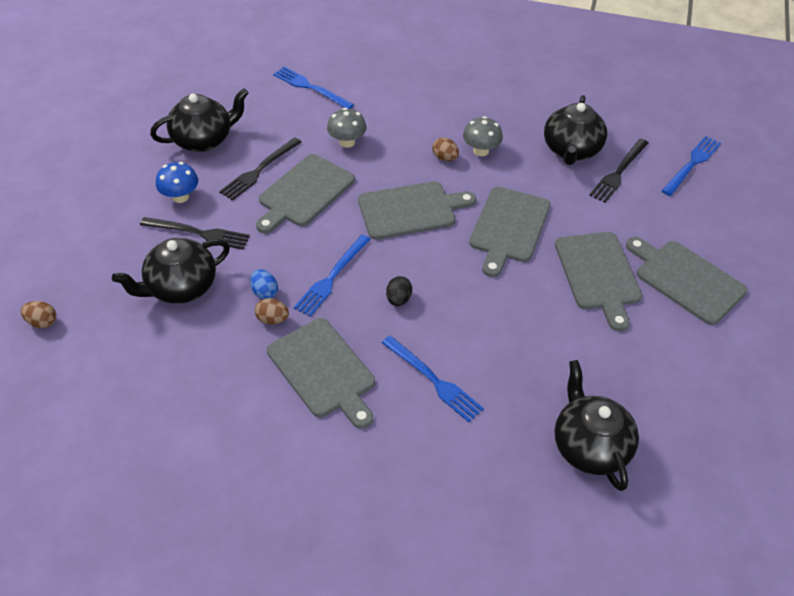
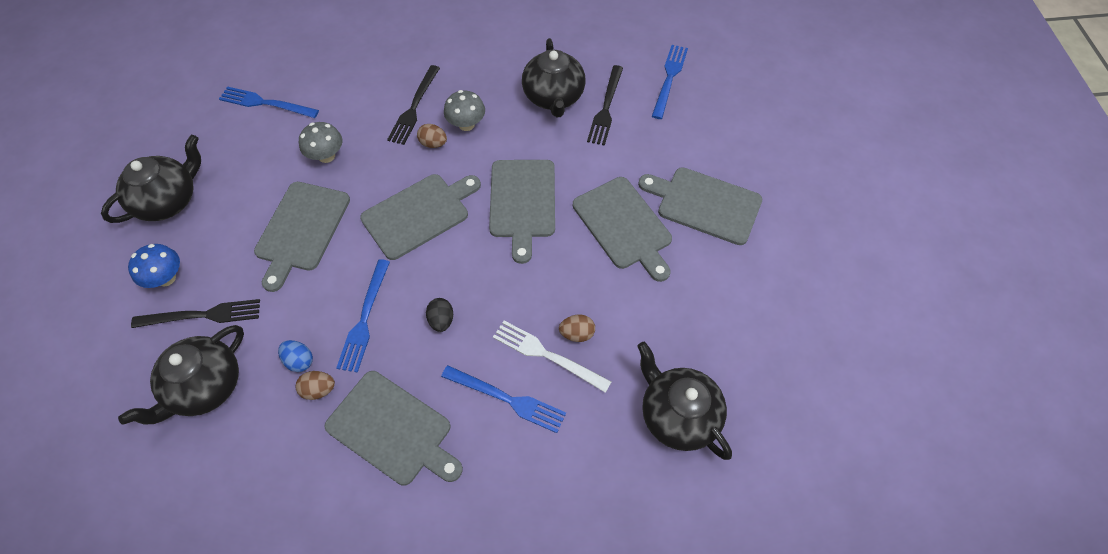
camera: 20 degrees left, 10 degrees up
brown egg [21,301,56,328] -> brown egg moved to [559,315,595,342]
black fork [219,137,301,201] -> black fork moved to [387,65,440,145]
none -> white fork [493,321,612,393]

